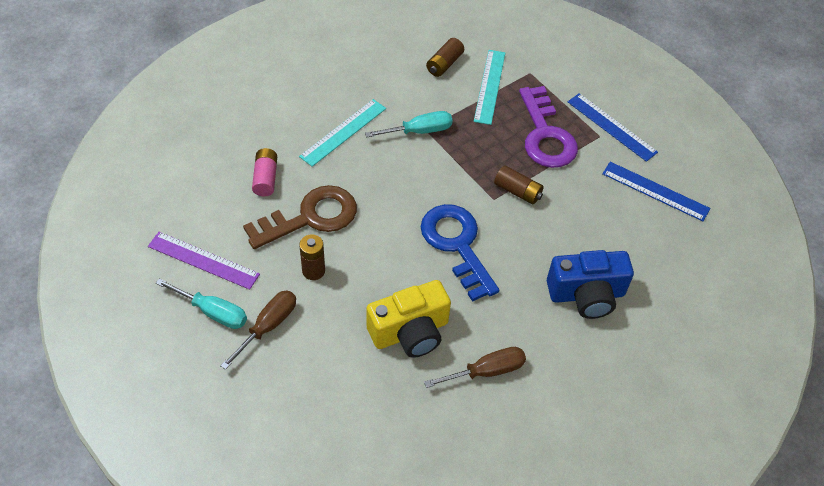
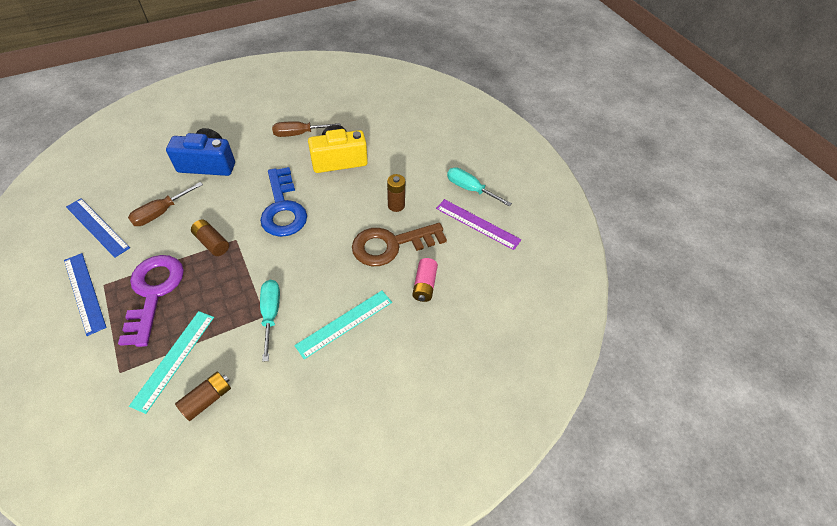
camera: 170 degrees left, 0 degrees up
brown screwdriver [220,291,296,370] -> brown screwdriver moved to [128,182,203,226]
turquoise screwdriver [365,111,453,137] -> turquoise screwdriver turned 90 degrees clockwise [260,280,280,362]

